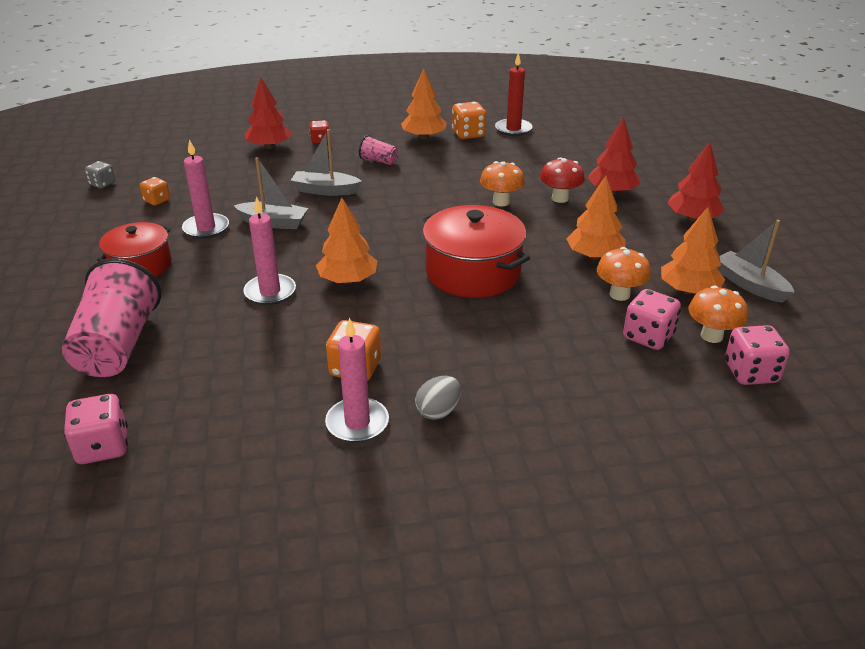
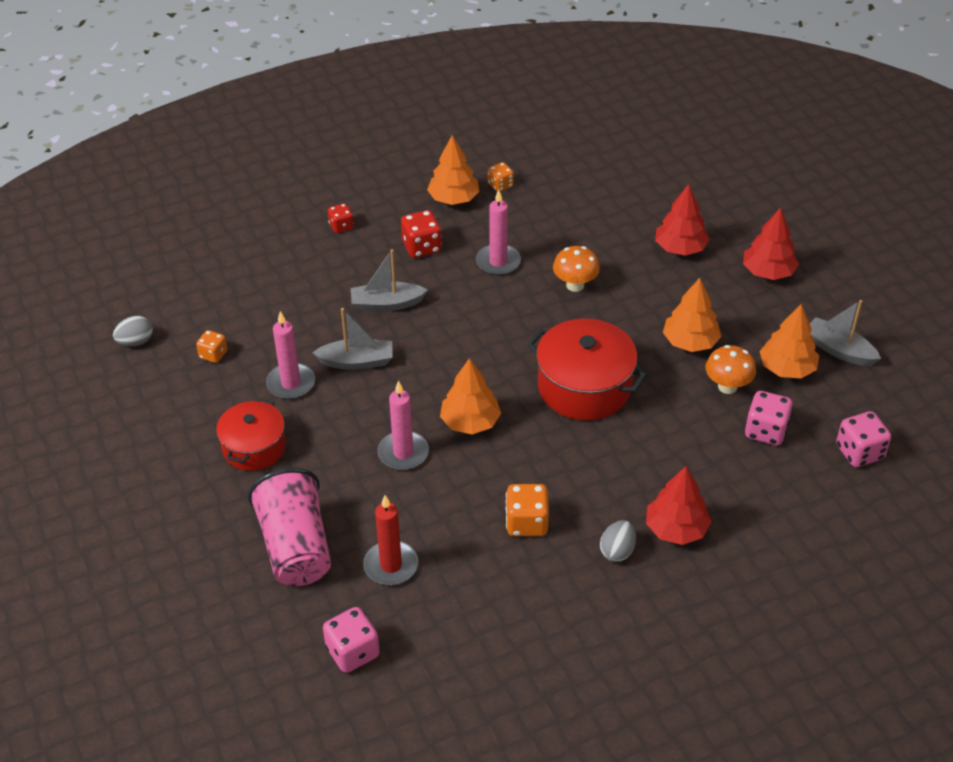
camera: 15 degrees left, 10 degrees up
grey dice [85,161,115,189] -> grey egg [113,316,153,346]
red tree [244,77,292,149] -> red tree moved to [646,466,712,545]
pink candle [325,318,389,443] -> pink candle moved to [476,189,521,276]
pink cup [359,135,398,165] -> red dice [401,210,442,258]
orange dice [452,102,486,139] -> orange dice [488,162,514,192], size x0.63
red candle [495,52,532,136] -> red candle moved to [363,495,418,585]
red mushroom [540,157,585,203] -> none
orange mushroom [688,286,748,343] -> none

